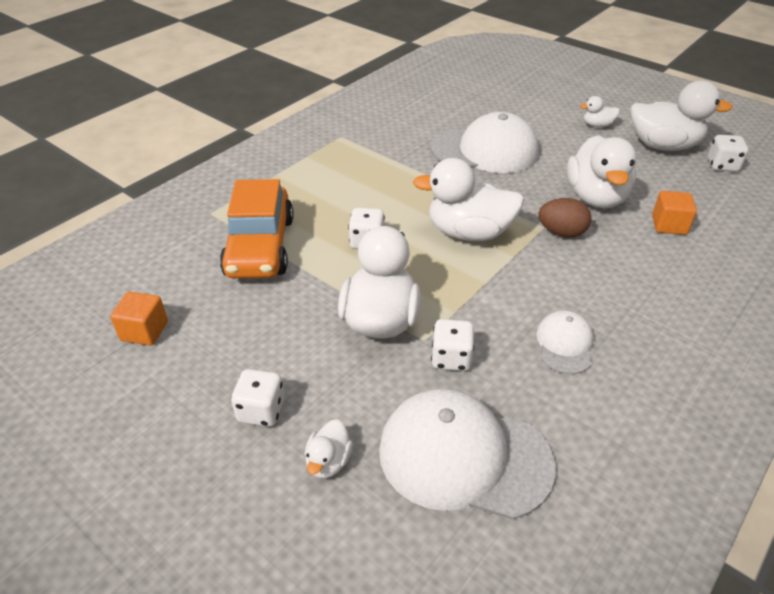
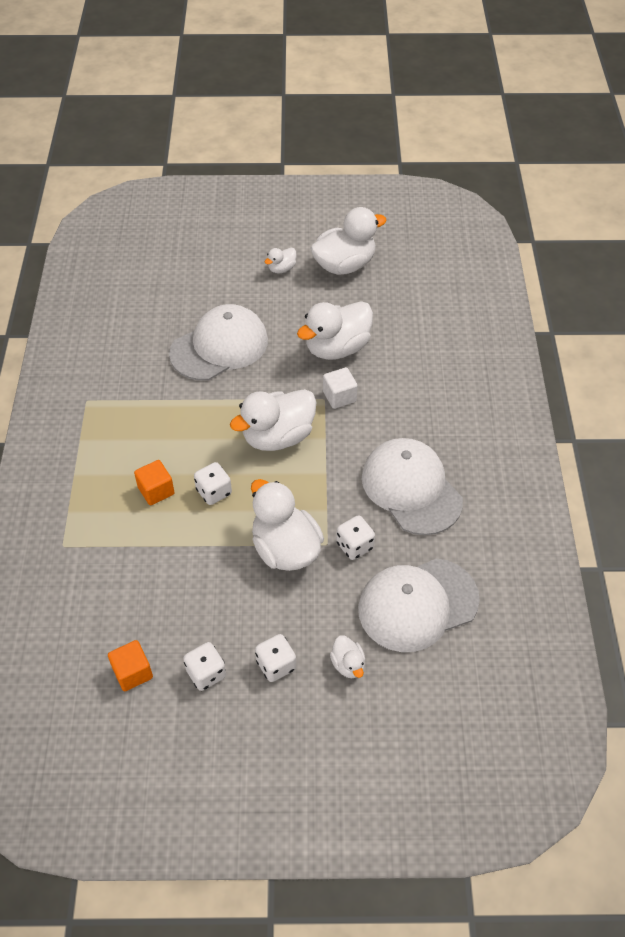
camera: 40 degrees left, 10 degrees up
orange car [220,179,294,278] -> none
white cap [536,310,594,374] -> white cap [362,438,463,535], size x1.95
brown egg [538,198,592,237] -> white cube [323,367,358,409]
white duck [567,135,637,208] -> white duck turned 90 degrees clockwise [297,301,373,360]
orange cube [652,191,697,235] -> orange cube moved to [134,460,175,505]
white dice [708,135,748,172] -> white dice moved to [183,642,226,691]

